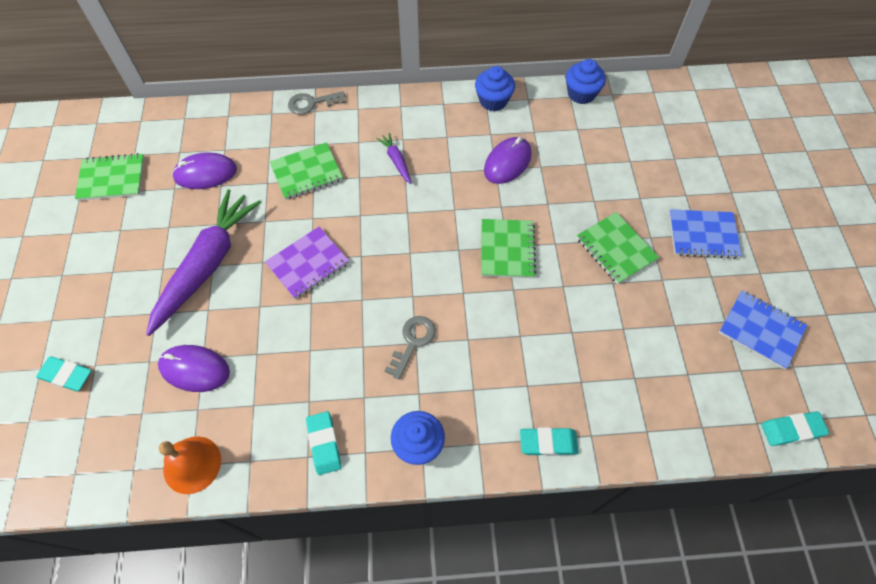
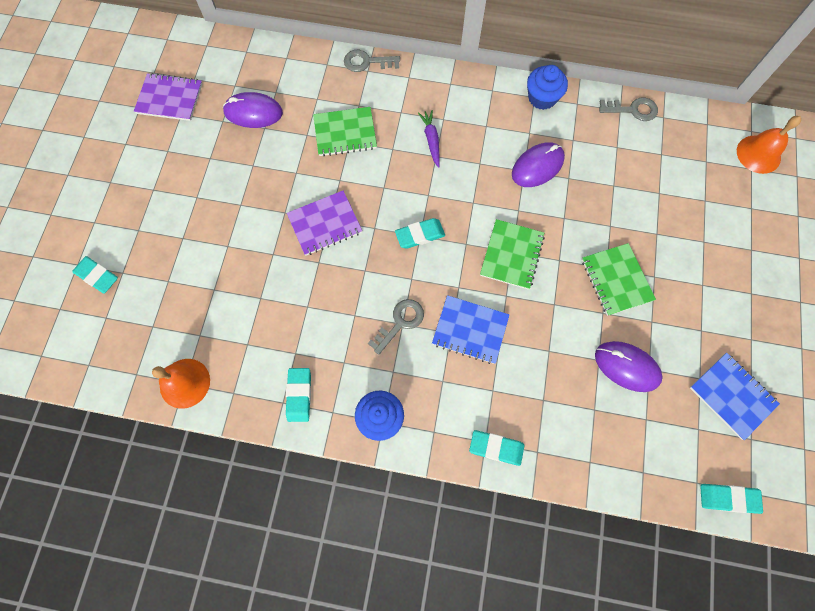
camera: 15 degrees right, 10 degrees up
green notebook [75,153,145,201] -> purple notebook [134,73,202,121]
purple carrot [146,189,261,336] -> none
purple mouse [158,345,230,392] -> purple mouse moved to [595,341,663,392]
blue cupcake [566,59,606,104] -> grey key [599,97,658,121]
blue notebook [669,209,742,259] -> blue notebook moved to [432,295,510,364]
none -> turquoise eraser [395,218,445,249]
none -> orange bell [737,116,801,174]

